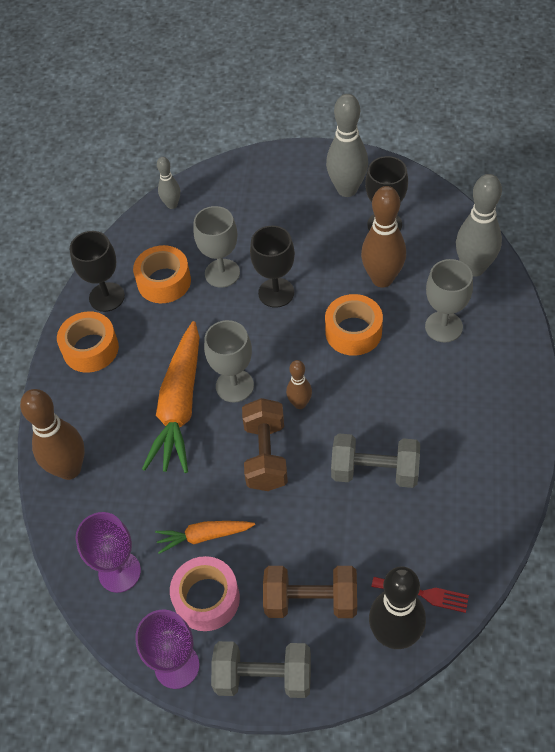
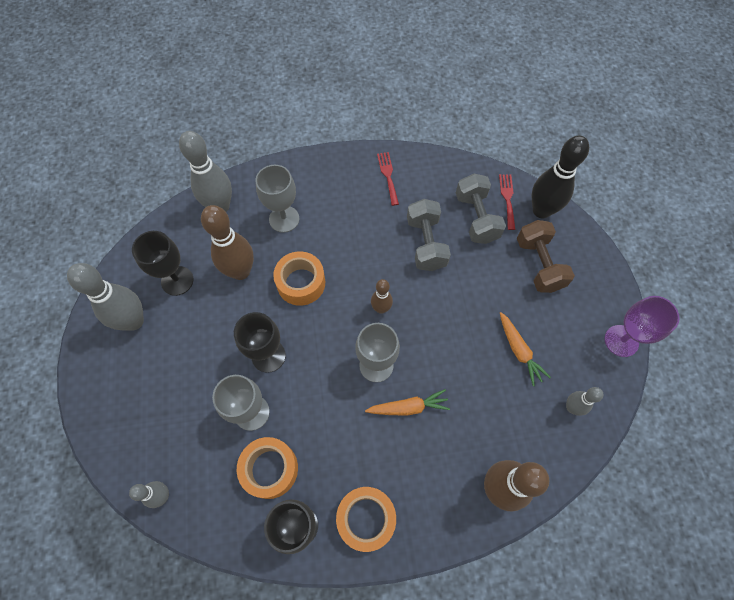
camera: 110 degrees left, 10 degrees up
purple goblet [76,512,141,593] -> grey bowling pin [566,387,603,416]
orange carrot [142,321,199,473] -> orange carrot [365,389,450,416], size x0.53
pink tape [170,556,240,631] -> none
grey dumbbell [211,641,311,698] -> grey dumbbell moved to [456,173,506,244]
brown dumbbell [242,398,288,491] -> none
none -> red fork [377,152,399,206]

